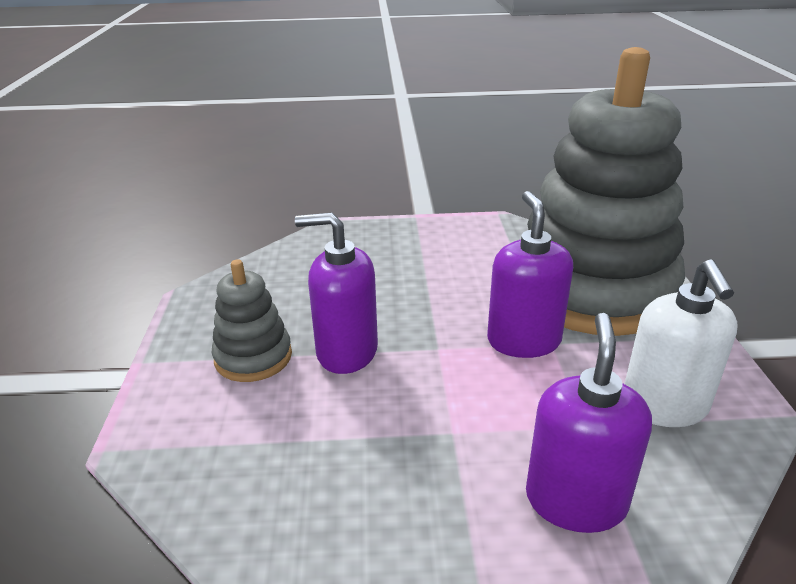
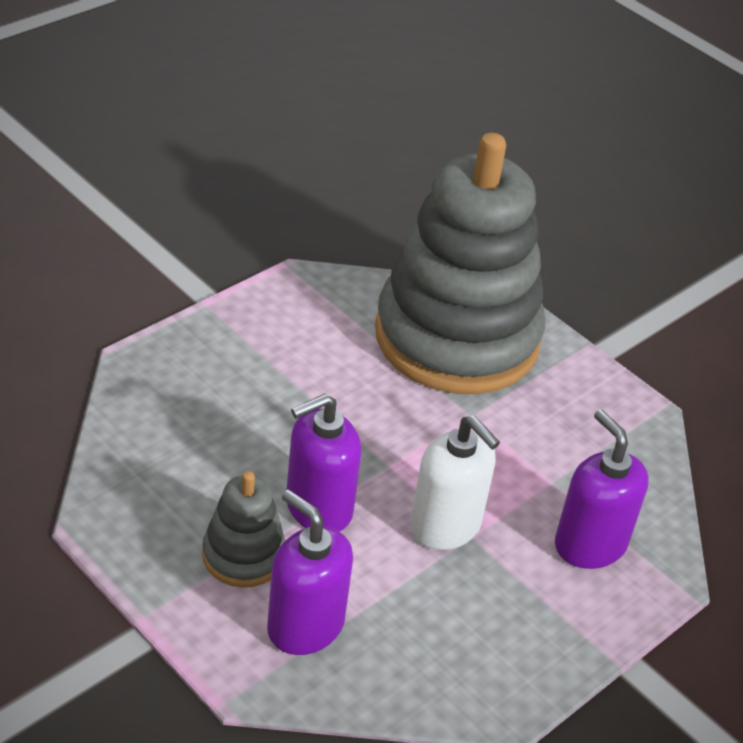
camera: 45 degrees left, 10 degrees up
purple soap dispenser [487,191,573,358] -> purple soap dispenser moved to [267,490,353,655]
white soap dispenser [625,259,737,427] -> white soap dispenser moved to [410,415,500,550]

